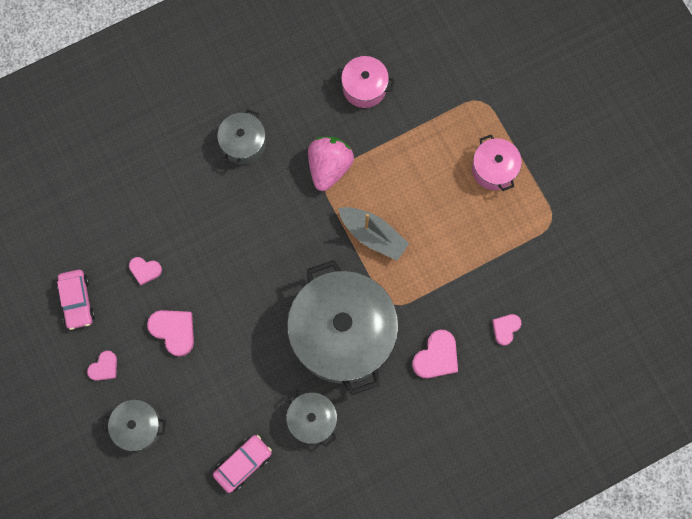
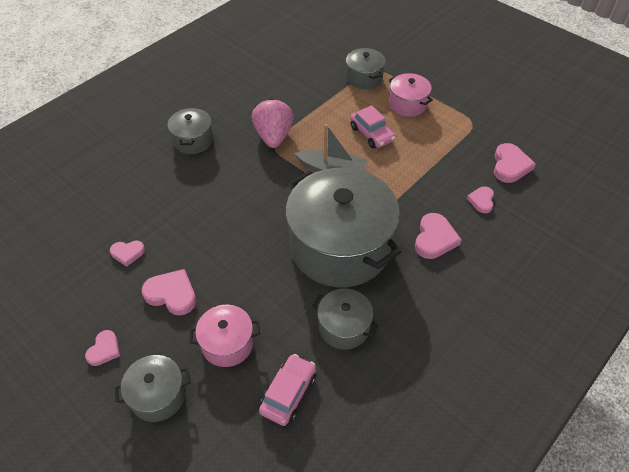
camera: 20 degrees left, 25 degrees down
pink car [57,270,95,330] -> pink car moved to [350,105,395,148]
pink pot [336,56,394,108] -> pink pot moved to [190,305,260,367]
none -> grey pot [346,48,386,89]
none -> pink heart [494,143,536,183]

